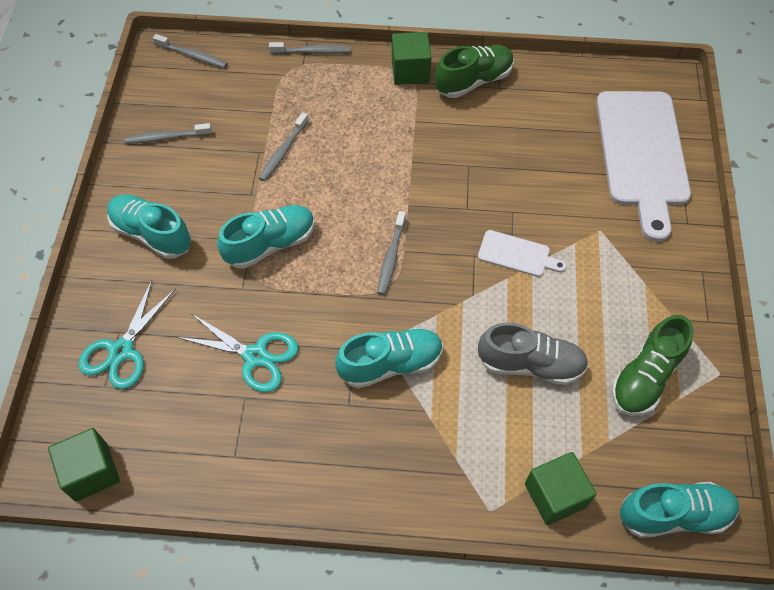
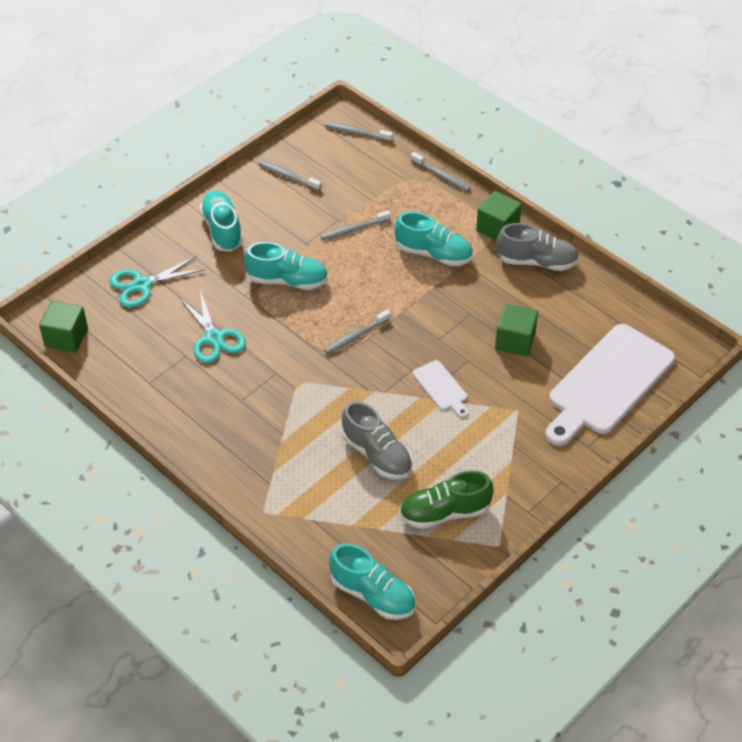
camera: 40 degrees right, 10 degrees down
grey toothbrush [153,34,228,68] -> grey toothbrush turned 135 degrees clockwise [325,122,393,142]
turquoise shoe [335,328,443,388] -> turquoise shoe moved to [395,212,473,266]
green shoe [435,45,514,98] -> grey shoe [496,223,579,271]
green cube [525,452,597,525] -> green cube moved to [495,304,538,357]

